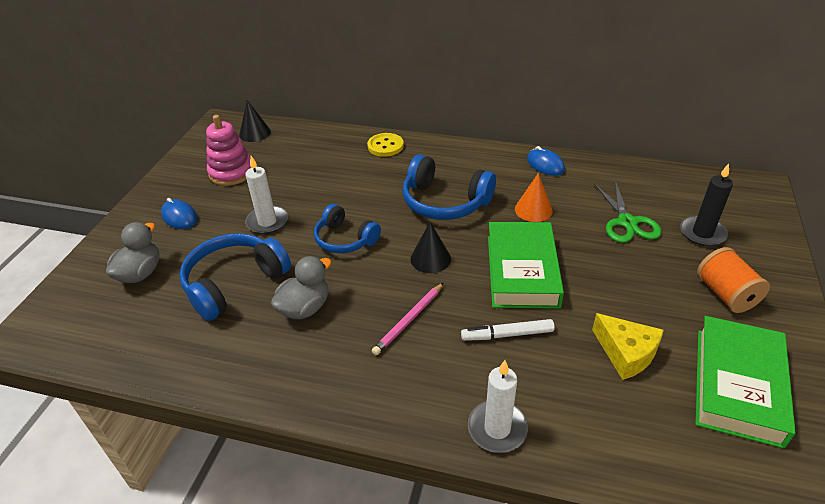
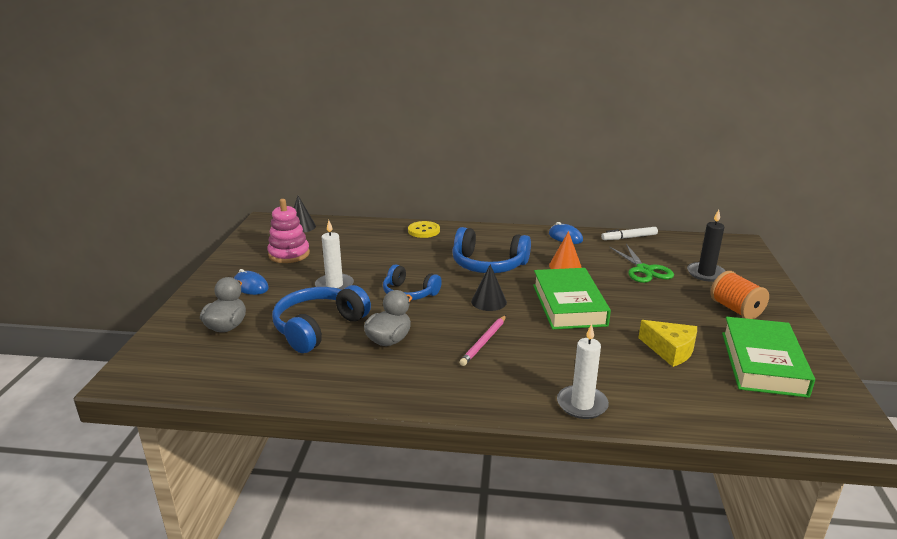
camera: 10 degrees left, 15 degrees down
white marker [461,319,555,341] -> white marker moved to [601,227,658,240]

